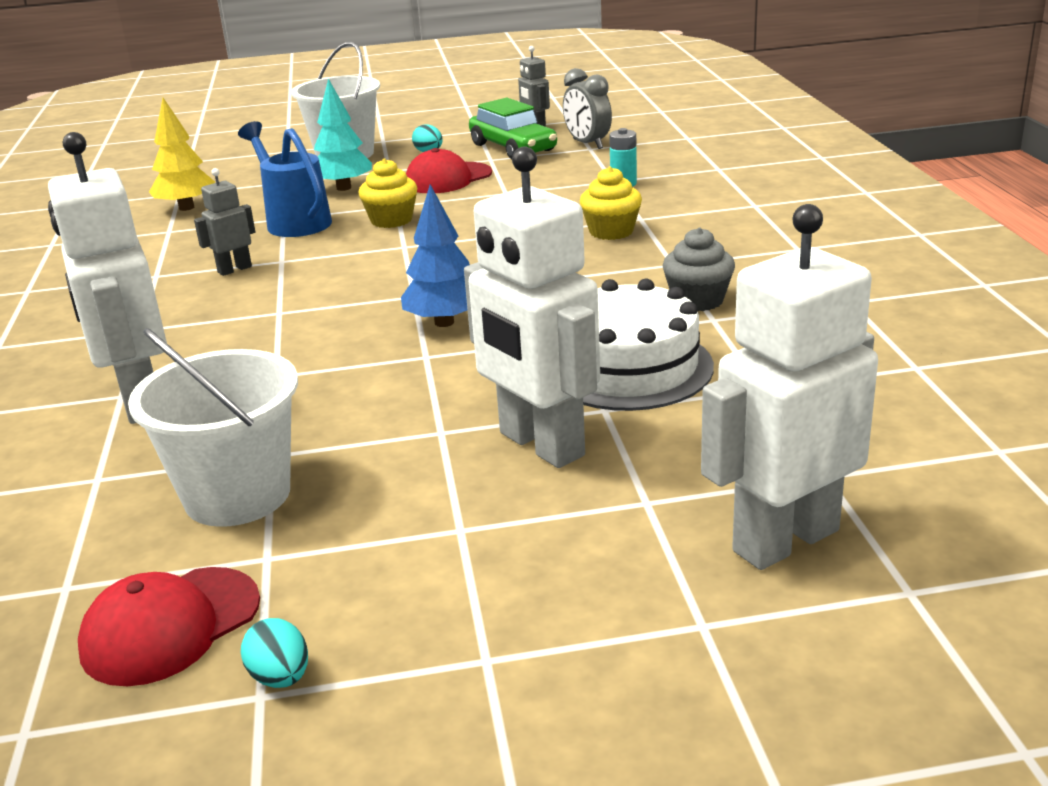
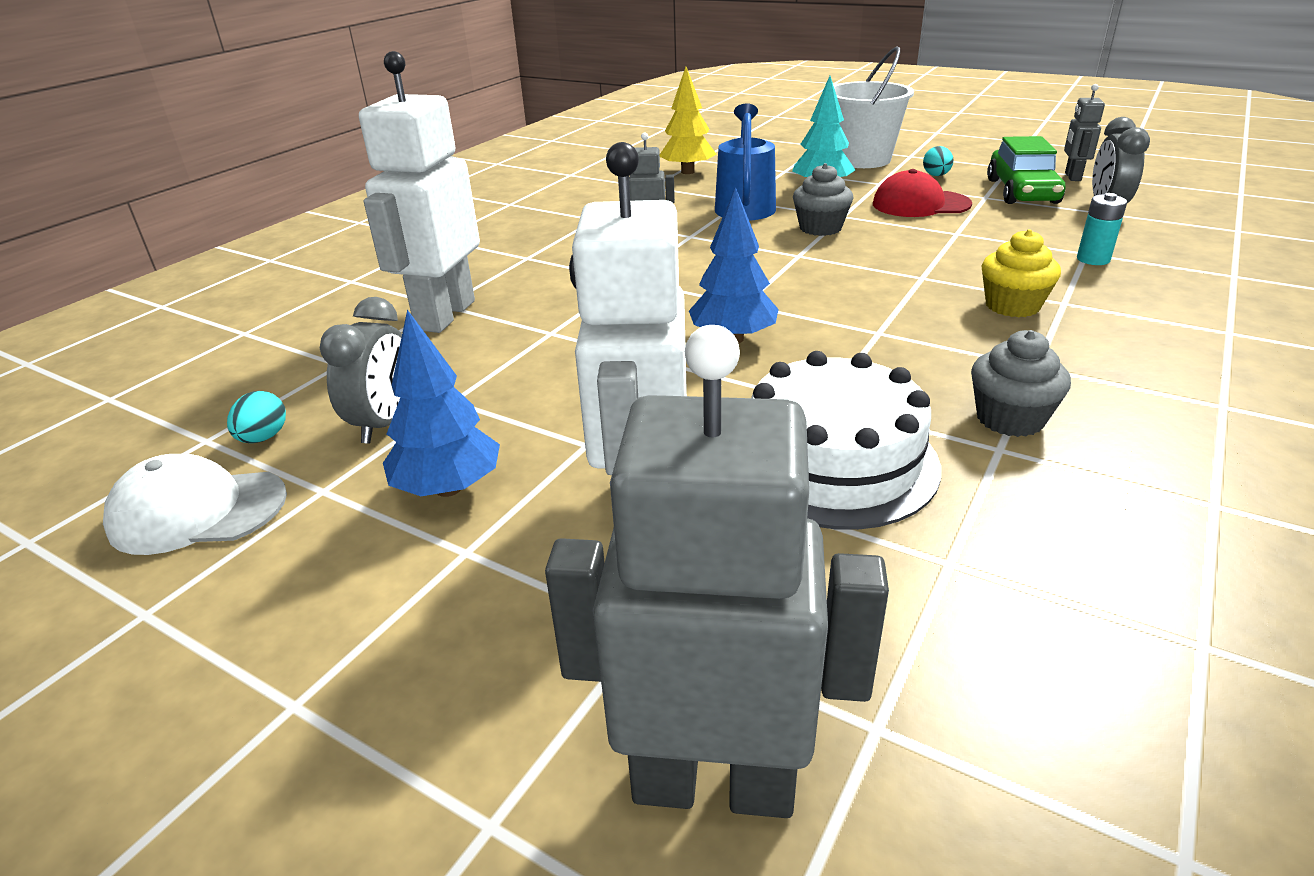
camera: 40 degrees right, 5 degrees up
red cap [78,567,260,686] -> white cap [103,454,287,555]
white bucket [128,328,298,527] -> grey clock [320,297,402,444]
turquoise egg [241,618,308,688] -> turquoise egg moved to [227,391,286,443]
yellow cupcake [359,158,417,228] -> grey cupcake [793,163,854,236]
white robot [701,204,878,570] -> grey robot [545,325,889,818]
none -> blue tree [383,310,500,497]

